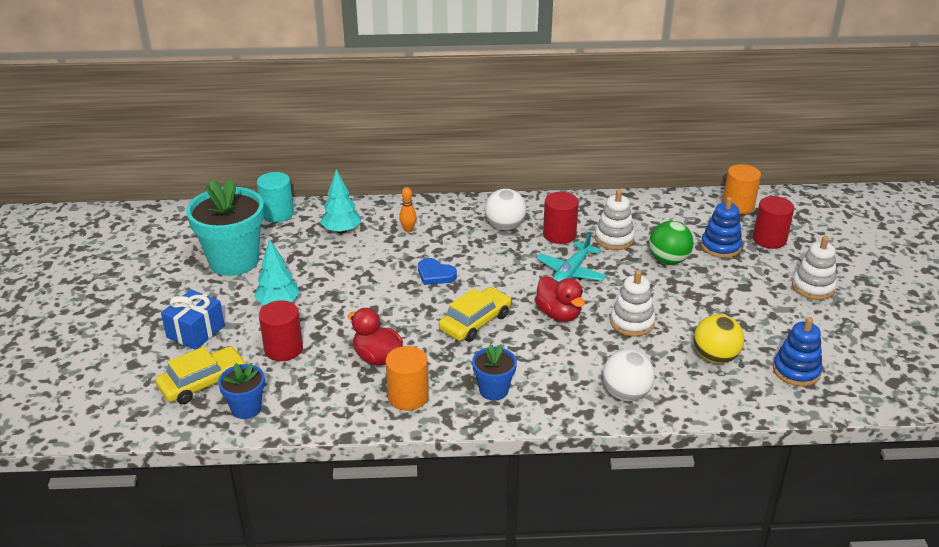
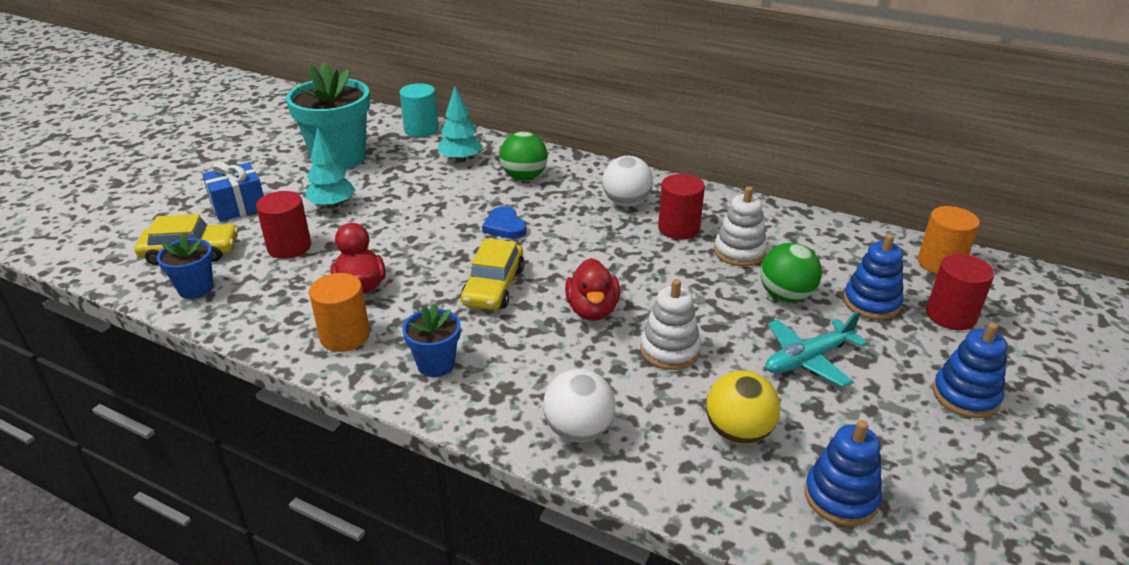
camera: 30 degrees right, 0 degrees up
orange bowling pin [399,187,417,232] -> green ball [499,132,548,180]
yellow car [439,287,511,342] -> yellow car turned 120 degrees clockwise [461,238,524,310]
turquoise plane [537,232,607,282] -> turquoise plane moved to [766,312,867,387]
white stacking toy [792,236,837,300] -> blue stacking toy [933,322,1007,418]

